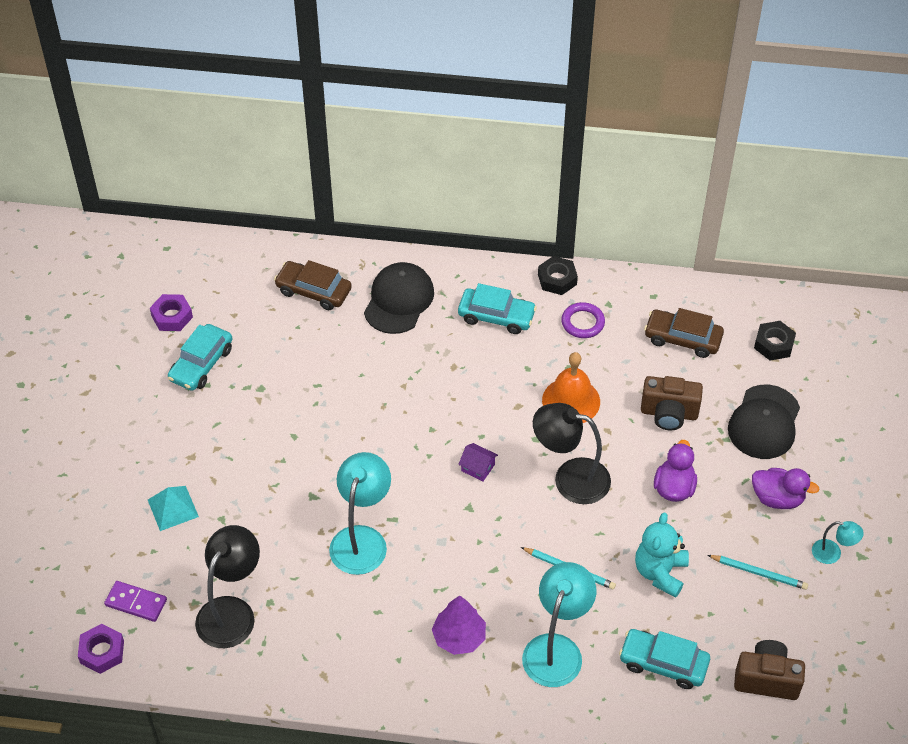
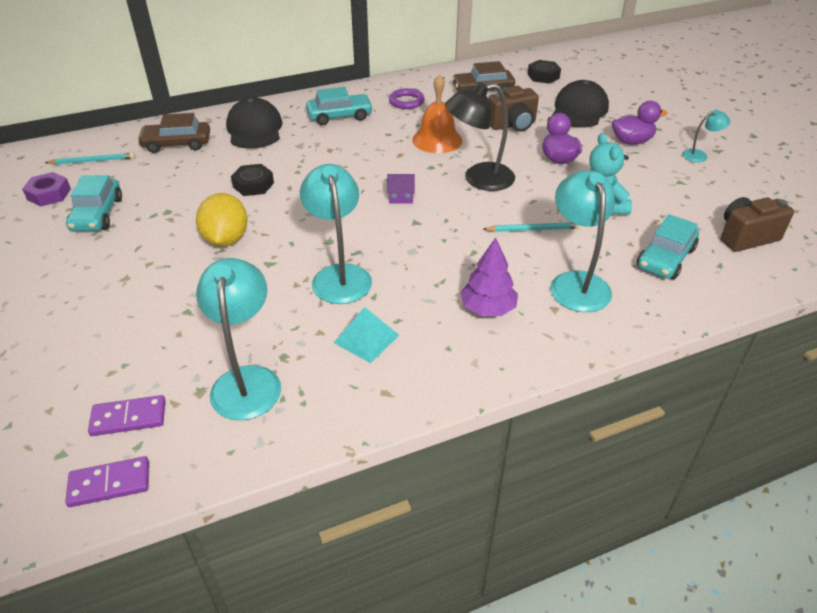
camera: 30 degrees left, 10 degrees down
purple nut [78,624,124,674] -> purple domino [65,456,149,507]
turquoise pyramid [148,486,199,531] -> turquoise pyramid moved to [334,307,399,363]
black lamp [195,525,260,648] -> turquoise lamp [196,258,281,420]
black nut [538,256,578,295] -> black nut moved to [231,164,274,196]
turquoise car [619,629,710,689] -> turquoise car turned 45 degrees counterclockwise [637,214,699,279]
turquoise pencil [708,555,808,590] -> turquoise pencil moved to [45,153,135,165]
black cap [728,385,800,459] -> black cap turned 150 degrees counterclockwise [552,80,609,128]
none -> yellow lemon [196,193,248,247]

